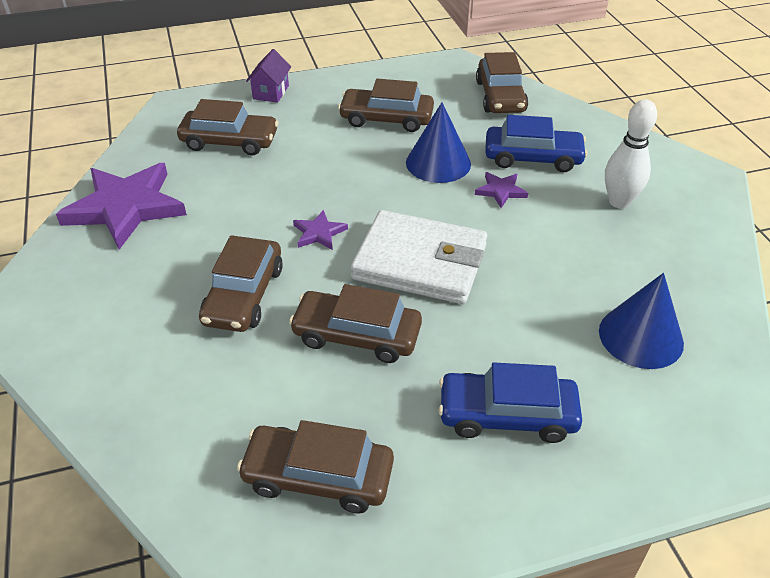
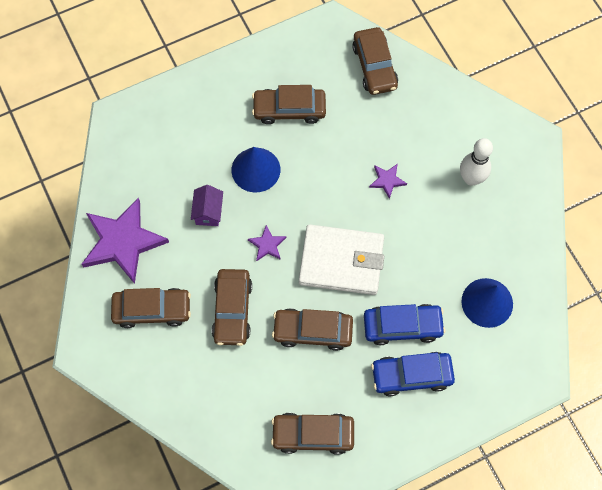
camera: 10 degrees left, 25 degrees up
brown car [177,99,278,156] -> brown car moved to [111,288,191,328]
purple house [246,49,291,103] -> purple house moved to [191,185,223,226]
blue cone [406,102,471,183] -> blue cone moved to [232,147,280,192]
blue car [485,115,588,172] -> blue car moved to [364,304,445,345]

